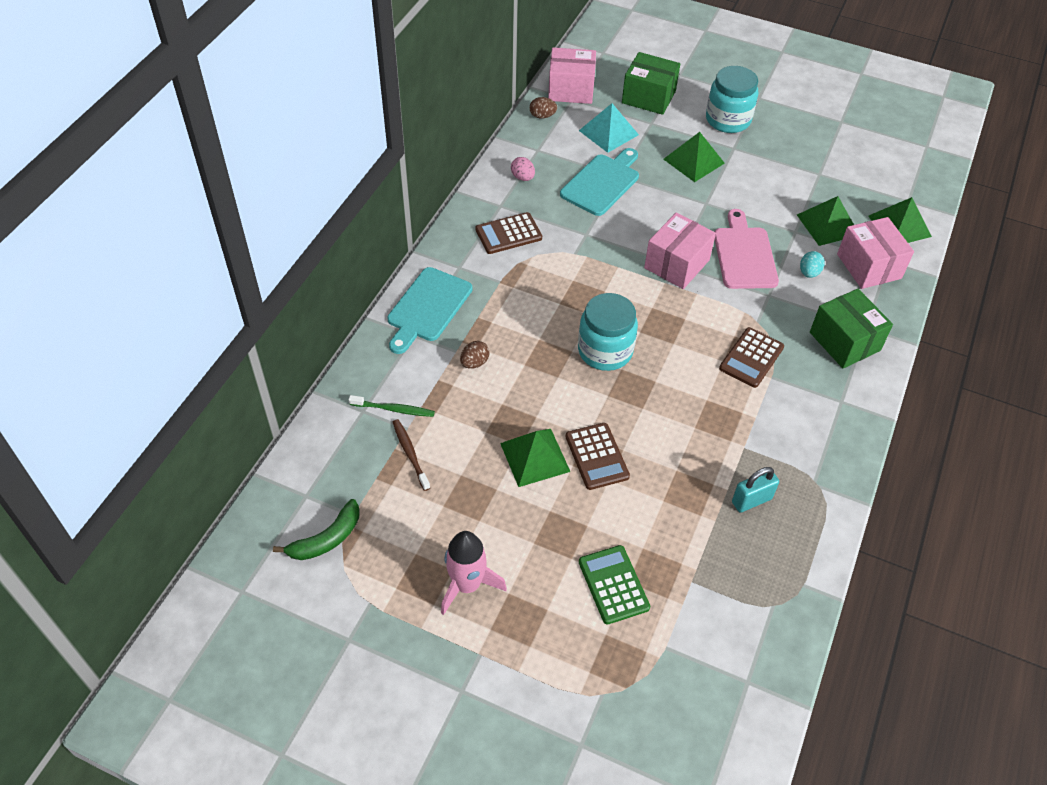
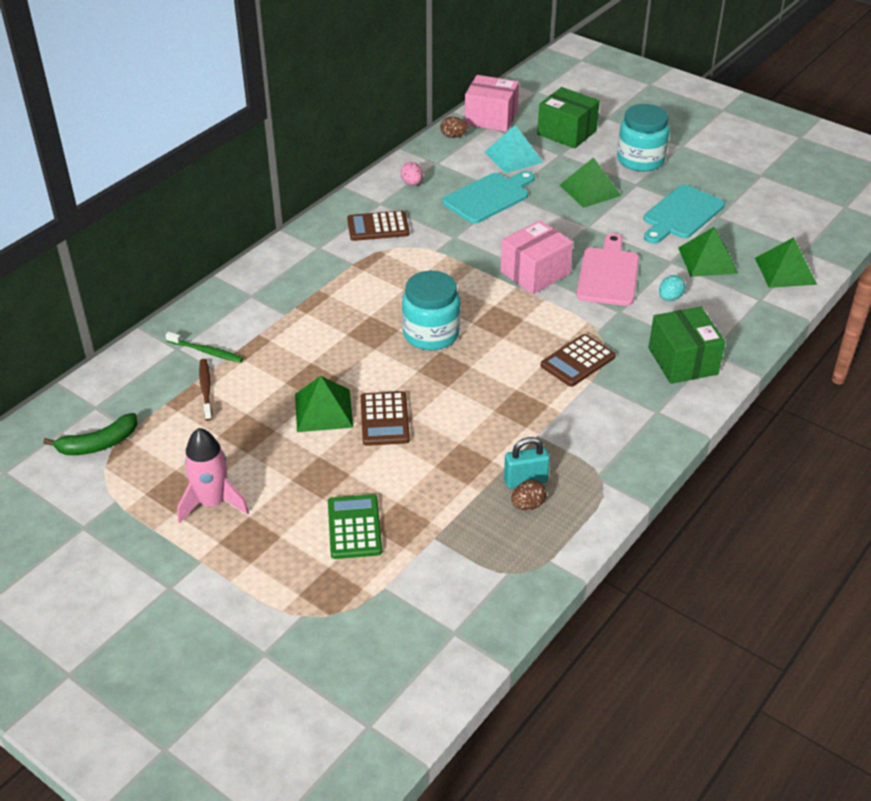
camera: 15 degrees right, 10 degrees down
turquoise cutting board [387,267,472,354] -> turquoise cutting board moved to [644,185,725,244]
brown egg [460,341,490,369] -> brown egg moved to [511,479,547,510]
pink box [837,217,914,289] -> none

